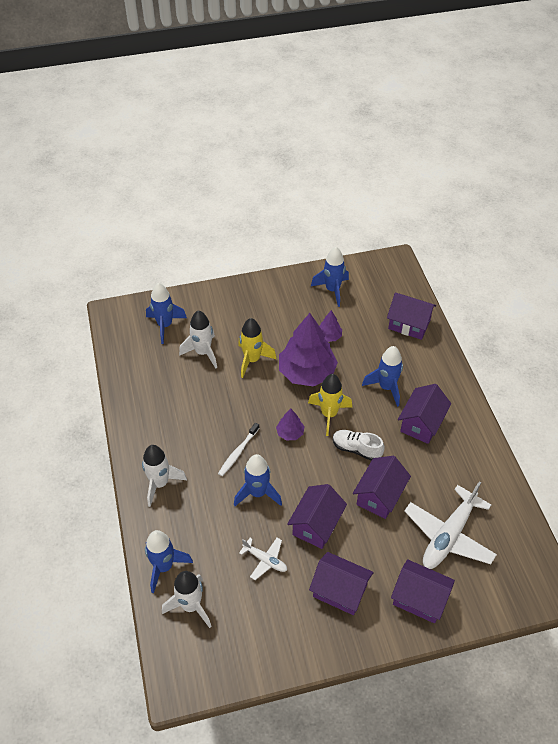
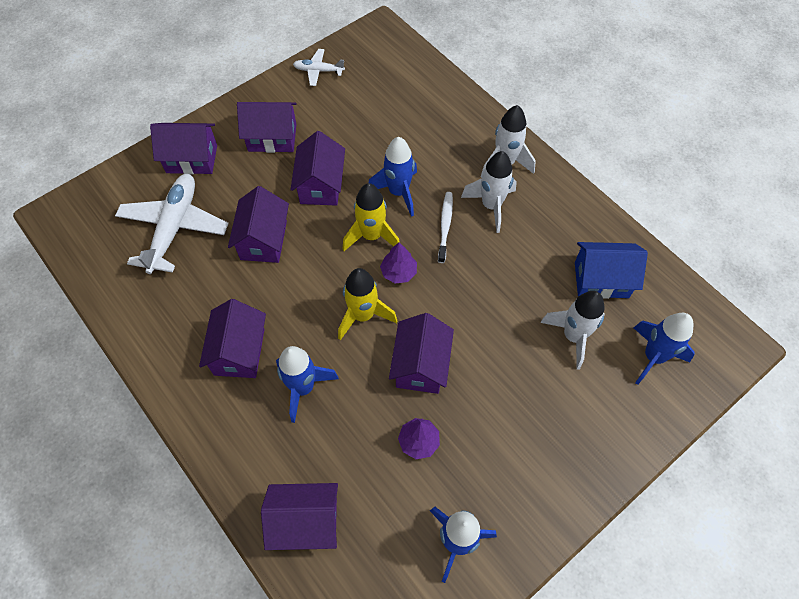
camera: 155 degrees right, 10 degrees up
blue rocket [145,530,193,593] -> none
white rocket [162,571,212,628] -> white rocket moved to [461,151,517,233]
yellow rocket [238,318,277,378] -> yellow rocket moved to [343,183,400,251]
white plane [239,538,287,580] -> white plane moved to [293,49,345,86]
purple tree [279,313,338,387] -> purple house [389,313,454,394]
white shoe [333,430,385,461] -> none
none -> blue house [575,242,648,299]

